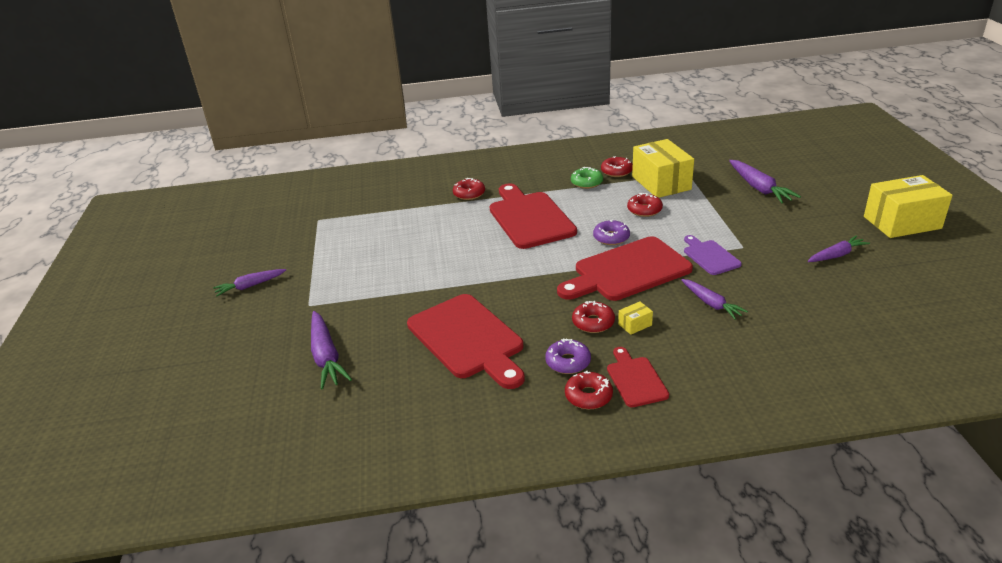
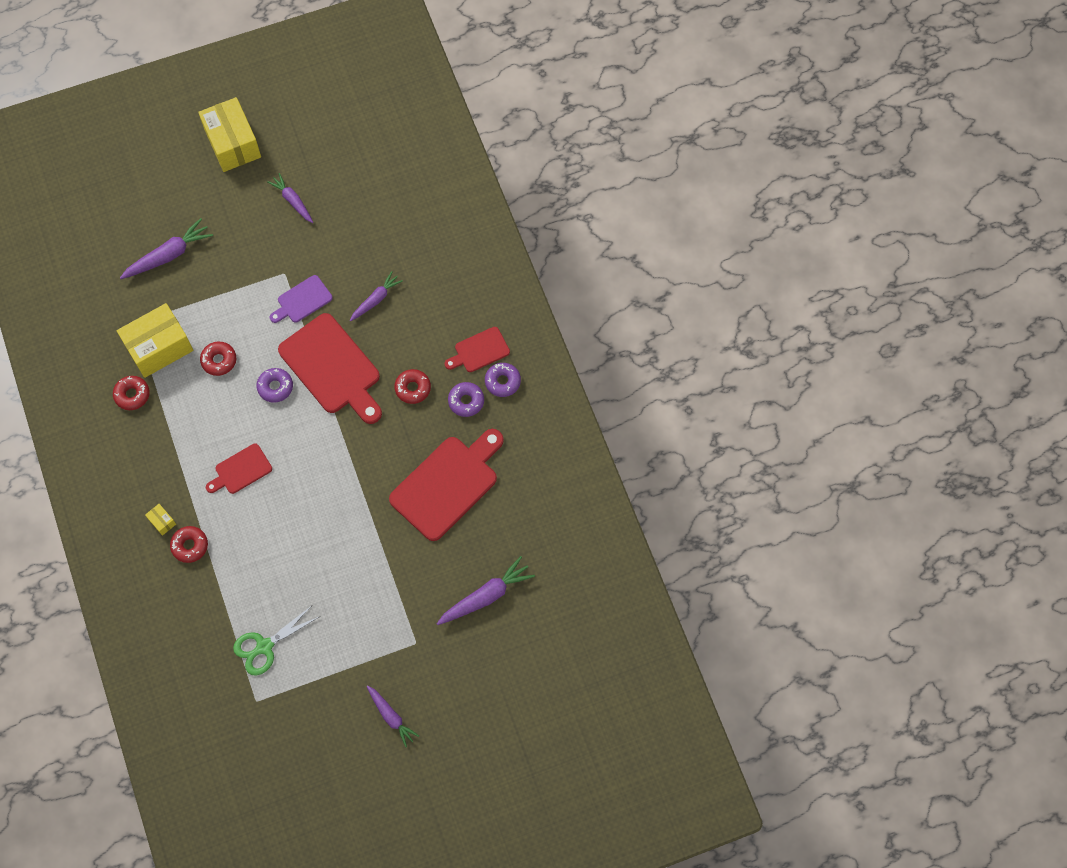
camera: 105 degrees left, 35 degrees up
red cutting board [489,184,577,249] -> red cutting board [206,444,272,494], size x0.52
red donut [565,370,613,409] -> purple donut [485,363,521,397]
green donut [571,167,603,189] -> none
yellow box [618,302,653,335] -> yellow box moved to [145,504,176,536]
none -> green scissors [233,607,319,675]

